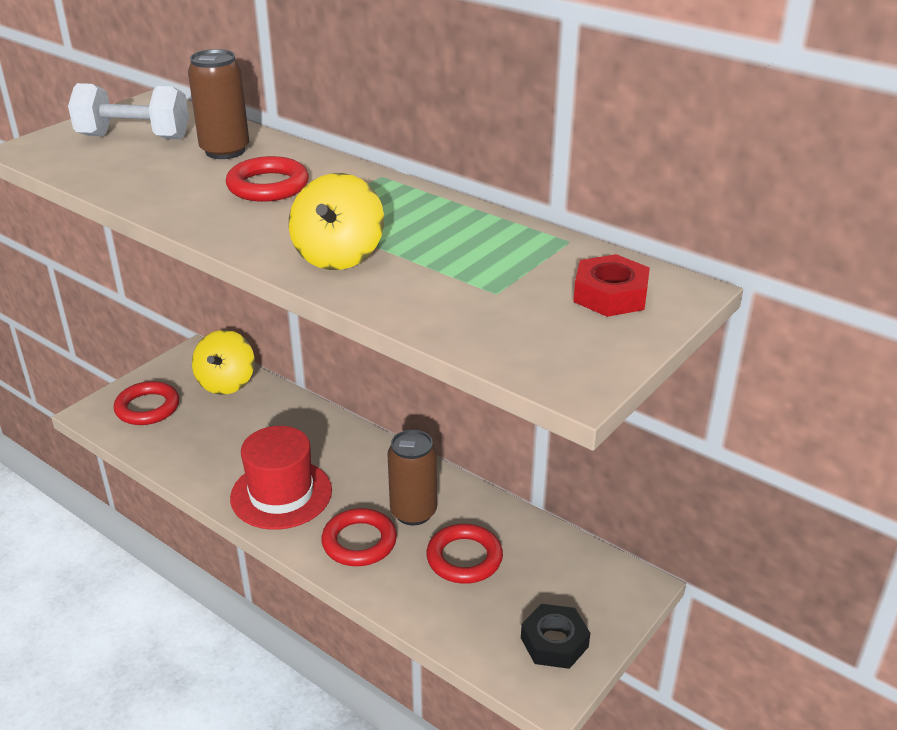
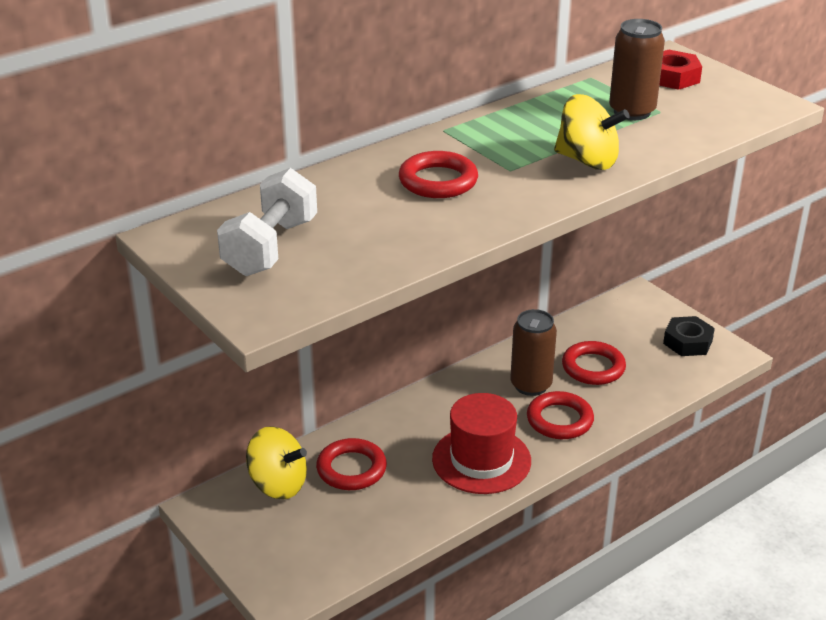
camera: 75 degrees left, 0 degrees up
red ring [114,381,179,425] -> red ring moved to [316,438,387,490]
brown can [188,49,249,159] -> brown can moved to [609,19,665,120]

